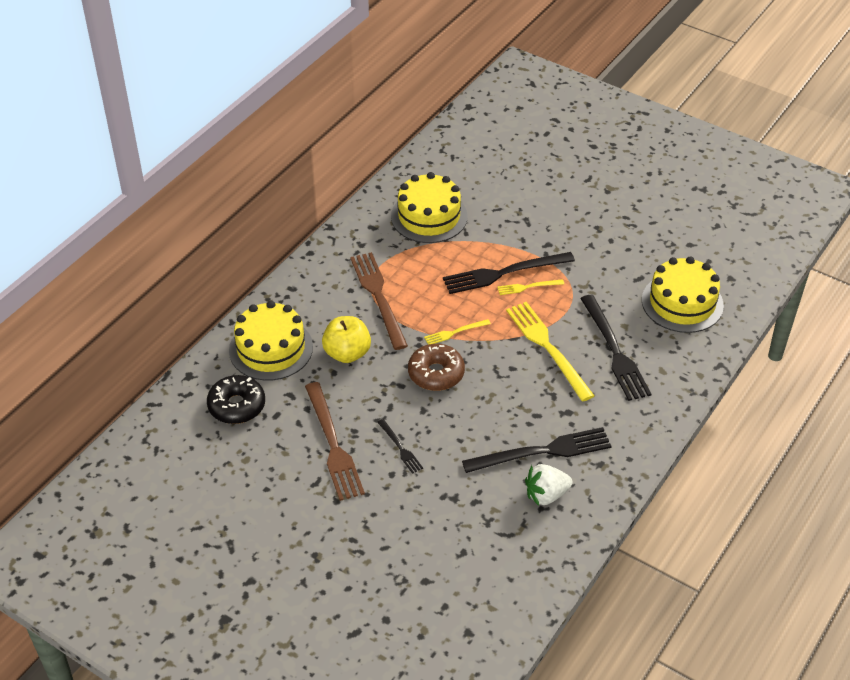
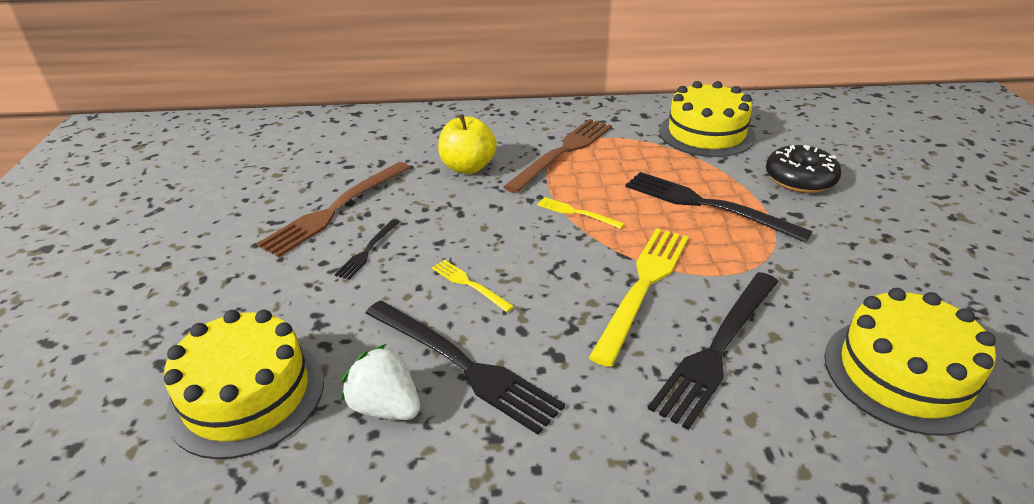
camera: 55 degrees right, 10 degrees down
black donut [207,375,265,424] -> black donut moved to [766,145,841,193]
yellow cake [229,301,313,381] -> yellow cake moved to [164,310,324,459]
brown donut [408,344,465,391] -> none
yellow fork [497,279,564,295] -> yellow fork moved to [432,260,514,312]

